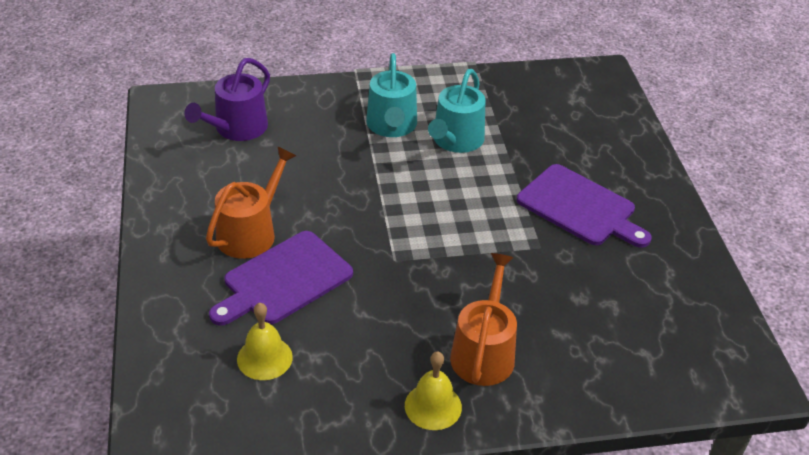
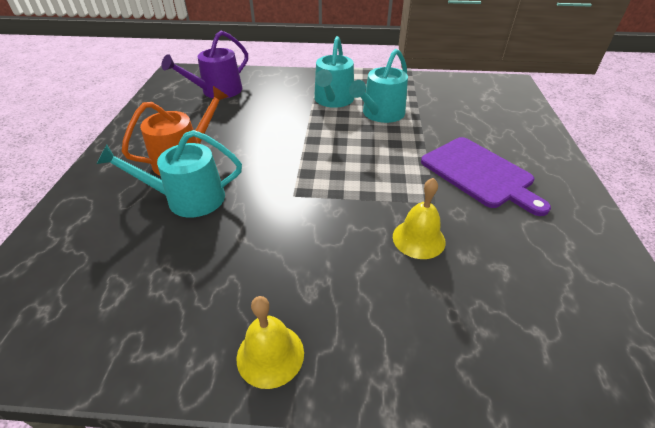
camera: 15 degrees right, 0 degrees up
purple cutting board [209,231,353,326] -> turquoise watering can [97,130,242,217]
yellow bell [237,303,293,380] -> yellow bell moved to [393,178,446,259]
orange watering can [450,253,517,386] -> none

